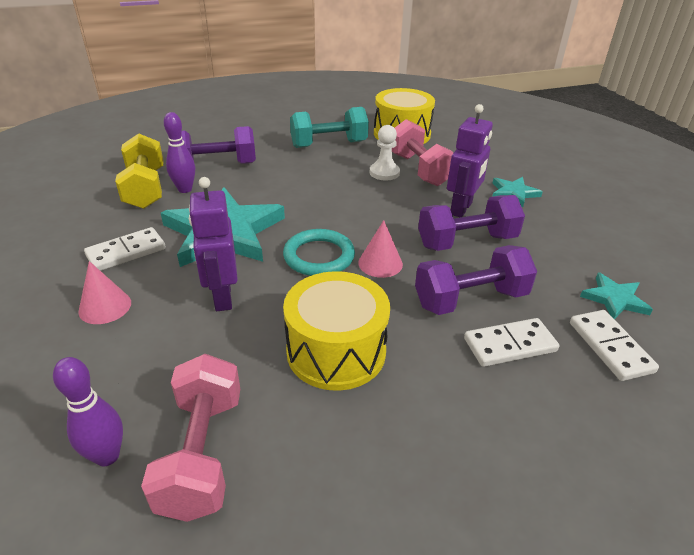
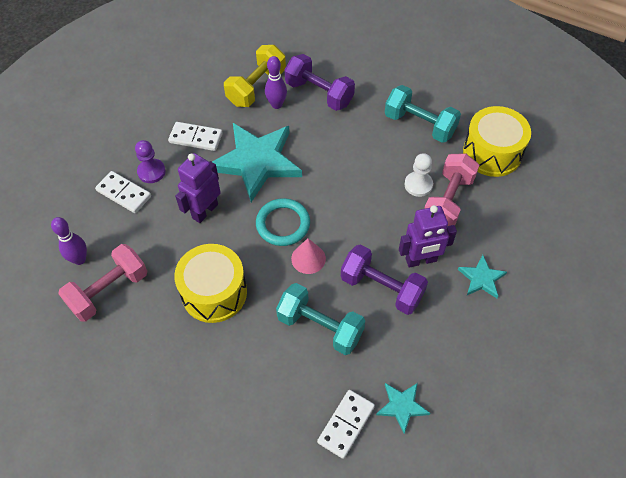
camera: 50 degrees right, 20 degrees up
pink cone [78,261,131,324] -> purple pawn [135,140,166,183]
purple dumbbell [415,245,537,315] -> turquoise dumbbell [276,283,365,355]
white domino [464,318,559,367] -> white domino moved to [95,171,151,213]

